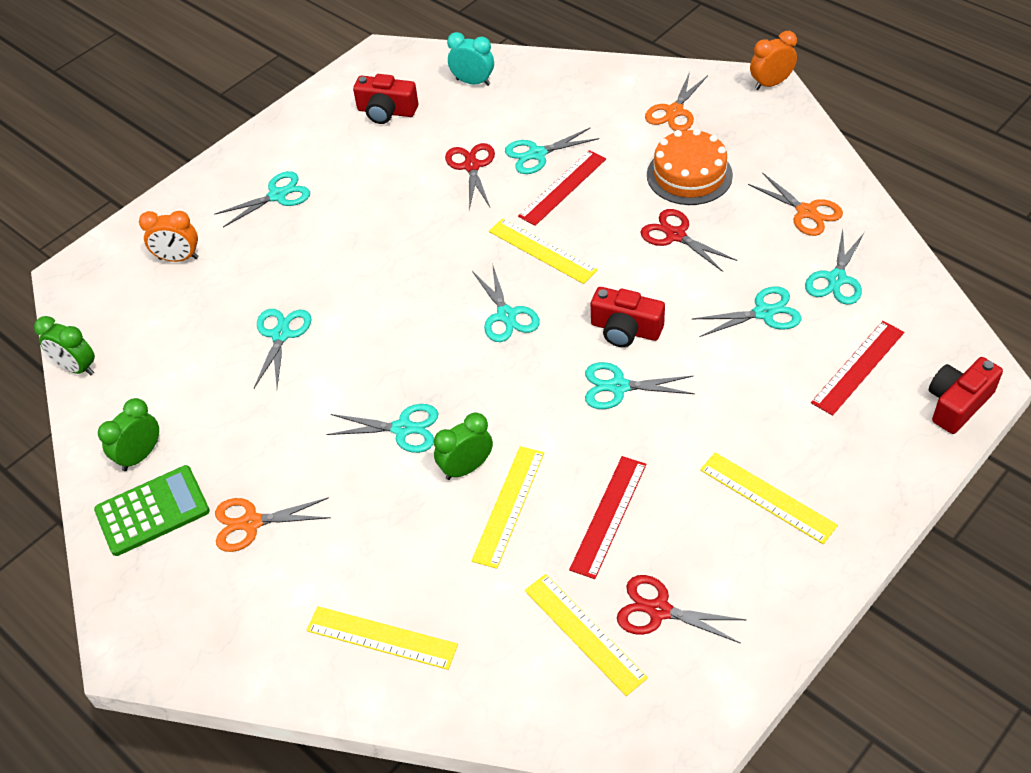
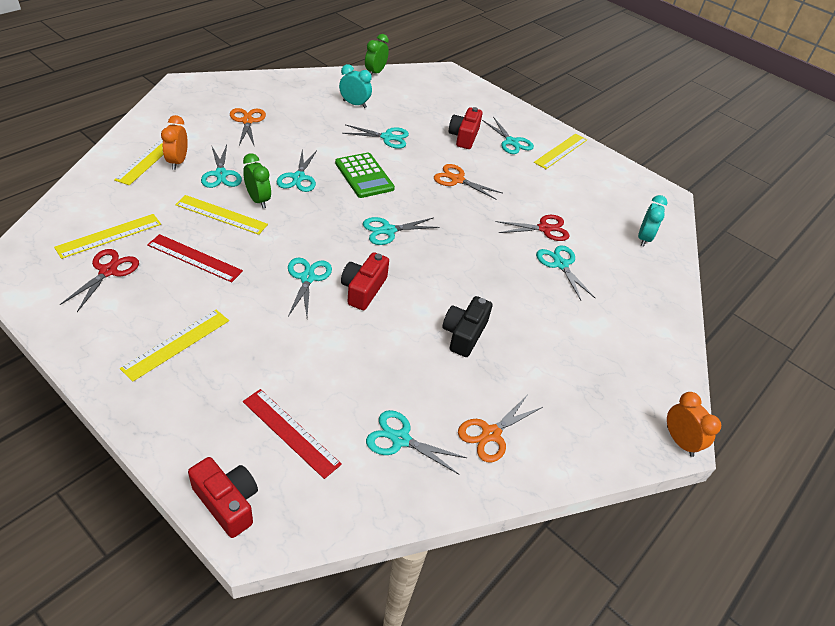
camera: 80 degrees right, 5 degrees down
green calculator [94,465,210,556] -> green calculator moved to [335,153,395,198]
green clock [98,398,159,471] -> none
orange clock [139,211,198,262] -> orange clock moved to [161,115,188,170]
red camera [353,74,418,124] -> red camera moved to [449,107,483,149]
yellow ruler [489,218,598,284] -> yellow ruler moved to [534,134,587,169]
red ruler [518,150,606,226] -> none
red scissors [640,209,737,272] -> black camera [442,296,492,357]
orange scissors [645,72,708,131] -> orange scissors moved to [434,164,502,200]
orange cake [647,129,733,205] -> none
turquoise scissors [692,286,802,337] -> turquoise scissors moved to [201,145,242,188]
none -> turquoise clock [339,64,372,108]

